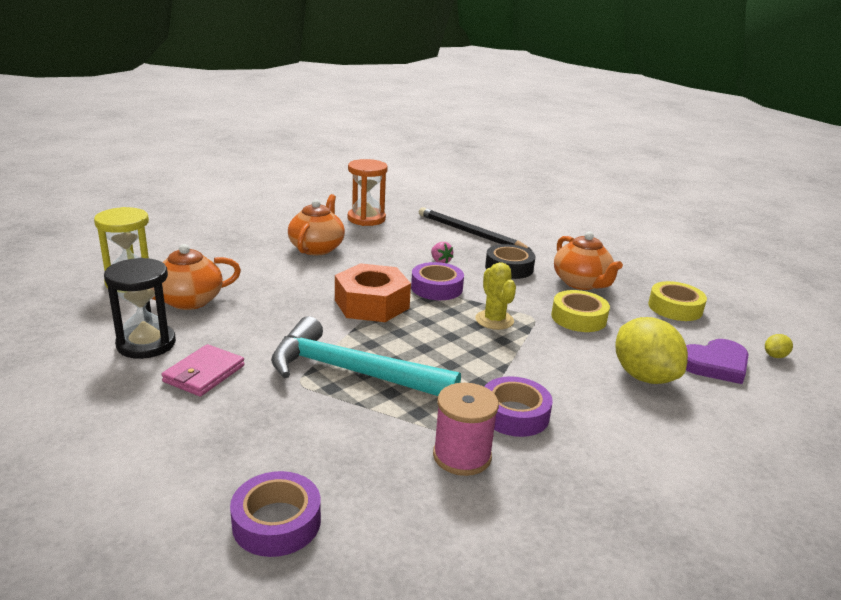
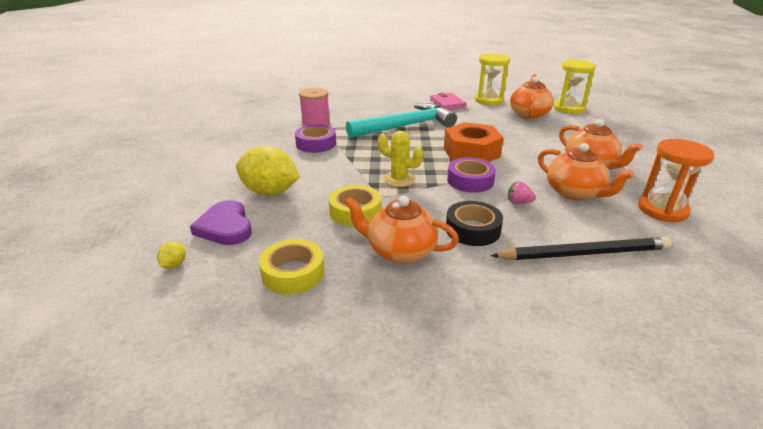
camera: 135 degrees right, 5 degrees up
black hourglass [104,258,176,359] -> yellow hourglass [475,53,510,105]
purple tape [230,471,321,557] -> none
purple heart [686,339,749,384] -> purple heart turned 45 degrees counterclockwise [190,200,252,245]
none -> orange teapot [538,143,634,200]

